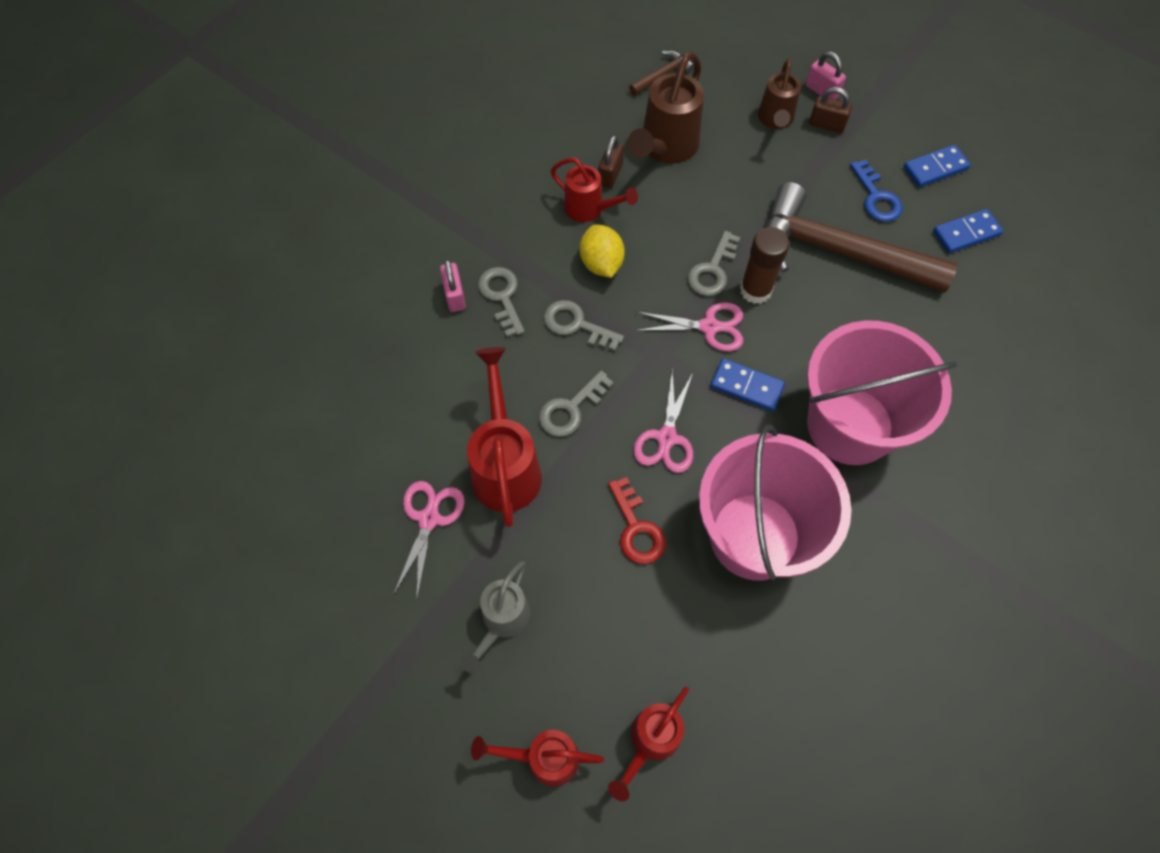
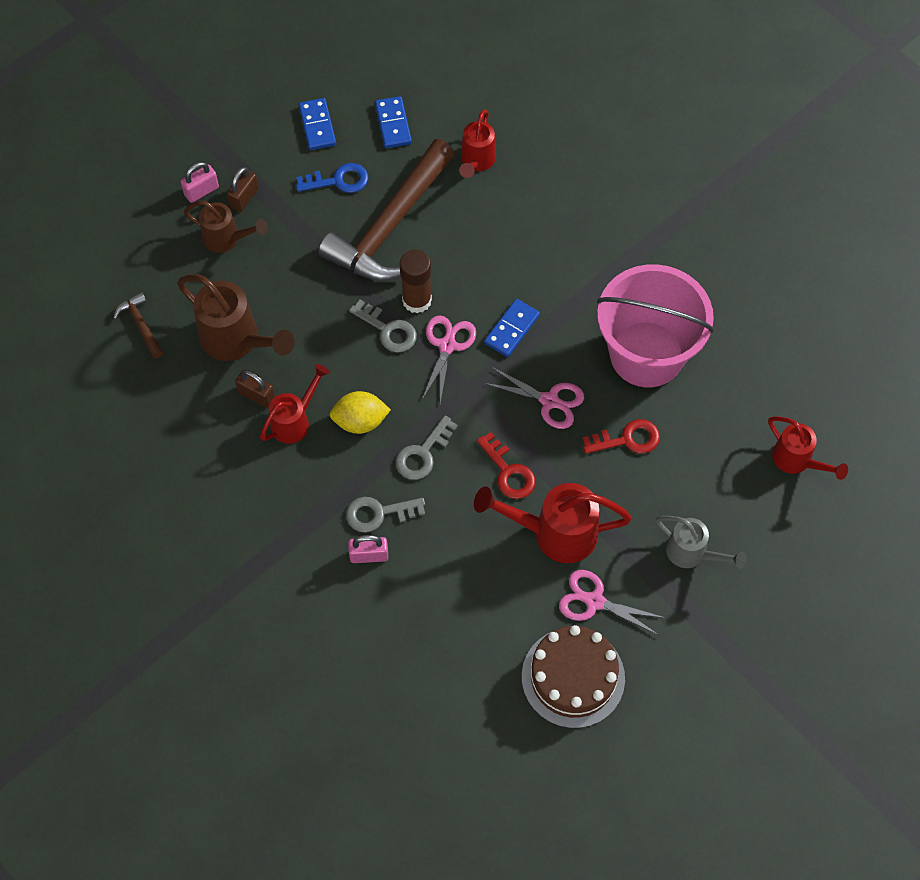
camera: 80 degrees left, 0 degrees up
red watering can [471,730,604,786] -> red watering can moved to [459,109,496,178]
grey key [539,370,614,437] -> red key [477,432,536,499]
pink bucket [807,320,958,465] -> none
none -> brown cake [522,625,625,728]

